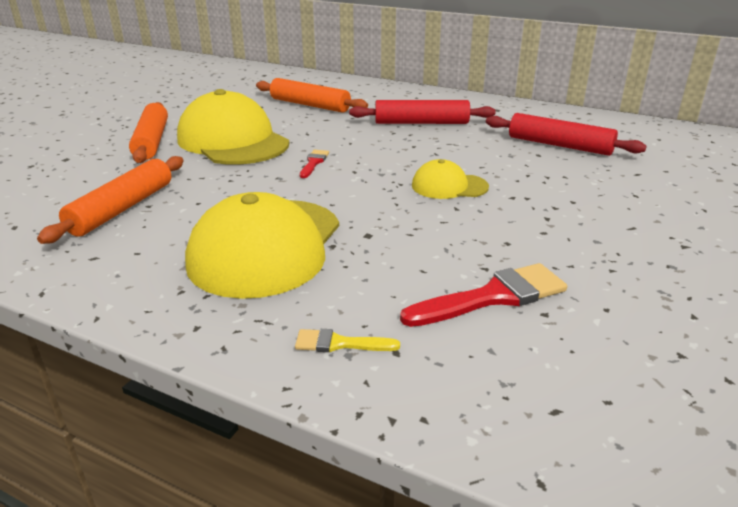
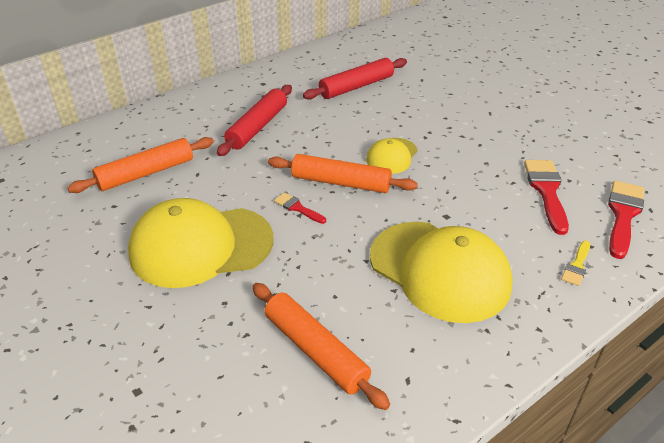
camera: 65 degrees left, 10 degrees up
orange rolling pin [129,102,168,163] -> orange rolling pin moved to [268,154,418,193]
none -> red brush [608,181,644,259]

